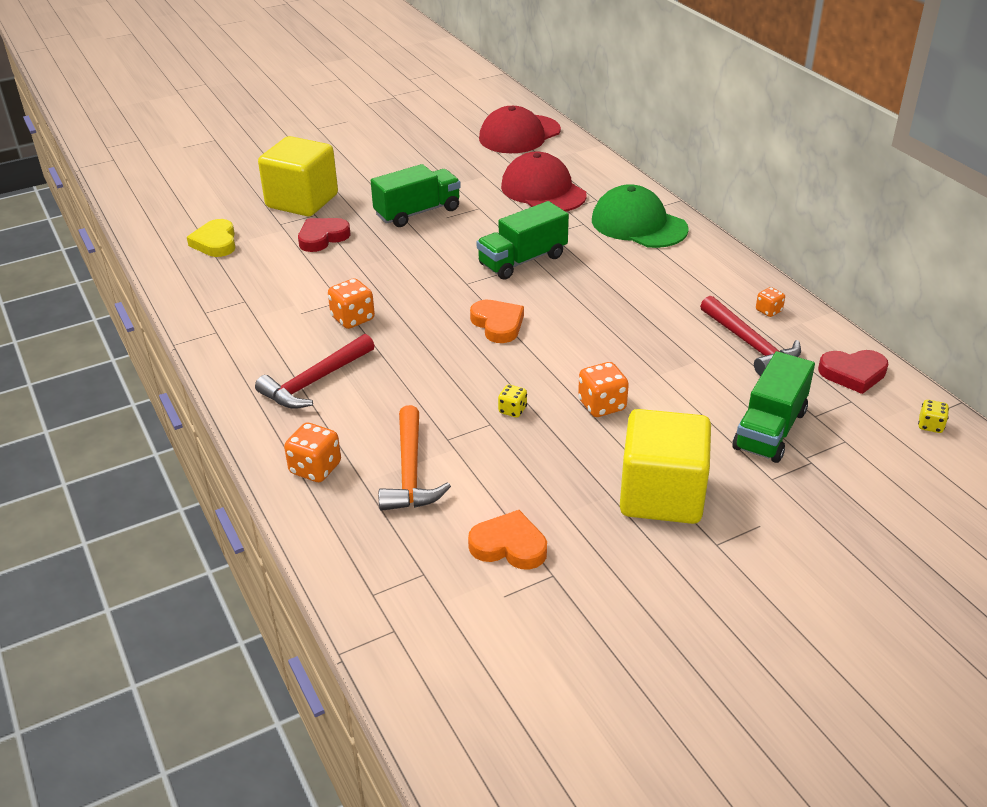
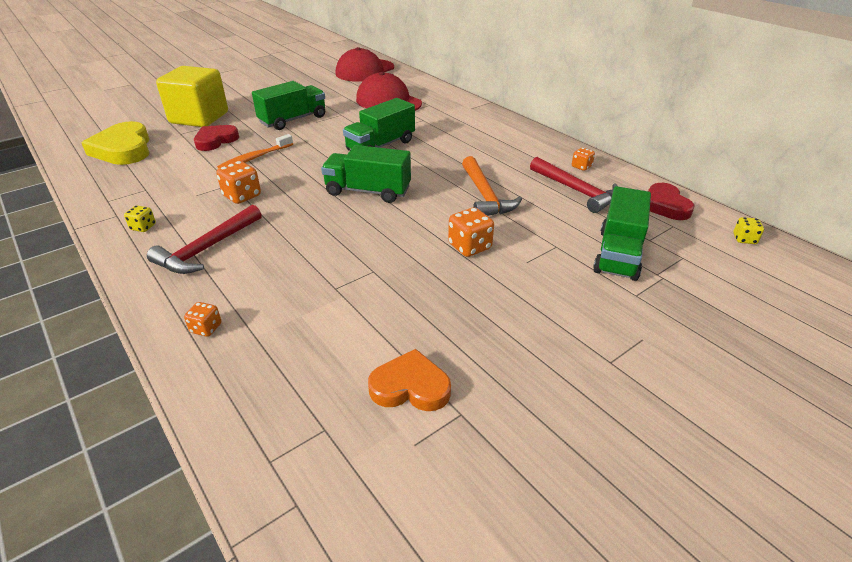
camera: 10 degrees left, 0 degrees up
yellow heart [187,219,236,257] -> yellow heart [82,121,149,165], size x1.52
orange dice [284,423,341,482] -> orange dice [184,302,221,337], size x0.60
orange hammer [378,405,451,511] -> orange hammer moved to [462,156,522,216]
orange heart [470,300,524,343] -> green truck [321,145,411,203]
yellow dice [498,384,527,417] -> yellow dice moved to [124,205,156,232]
green cap [592,184,689,248] -> none
yellow cube [620,409,711,524] -> none
red heart [818,350,889,394] -> red heart turned 90 degrees clockwise [648,183,695,220]
none -> orange toothbrush [217,134,293,169]

